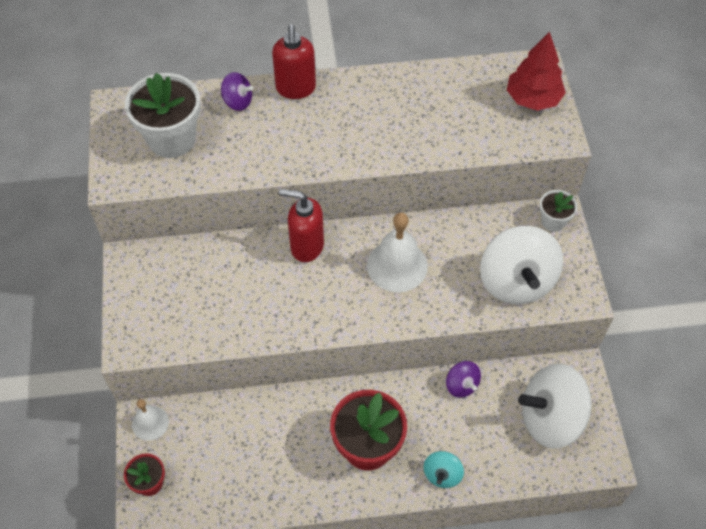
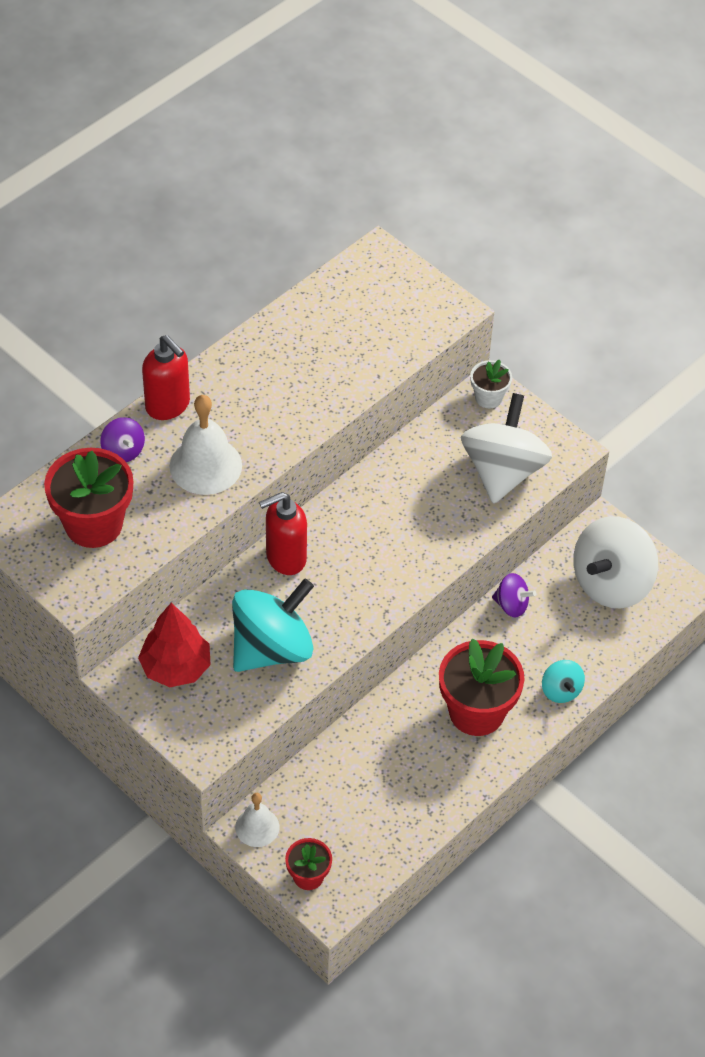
camera: 40 degrees left, 5 degrees down
white flower pot [125,73,201,158] -> red flower pot [44,448,133,548]
purple spinning top [221,72,253,111] -> purple spinning top turned 75 degrees clockwise [101,417,145,462]
white bell [367,212,428,292] -> white bell moved to [170,395,242,495]
white spinning top [480,226,563,304] -> white spinning top turned 120 degrees counterclockwise [461,393,552,504]
red tree [507,32,566,111] -> red tree moved to [138,603,211,687]
none -> turquoise spinning top [232,578,314,672]

